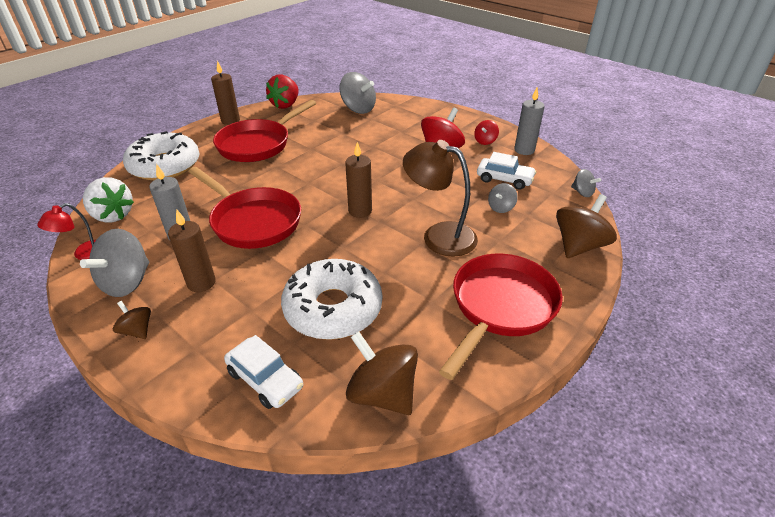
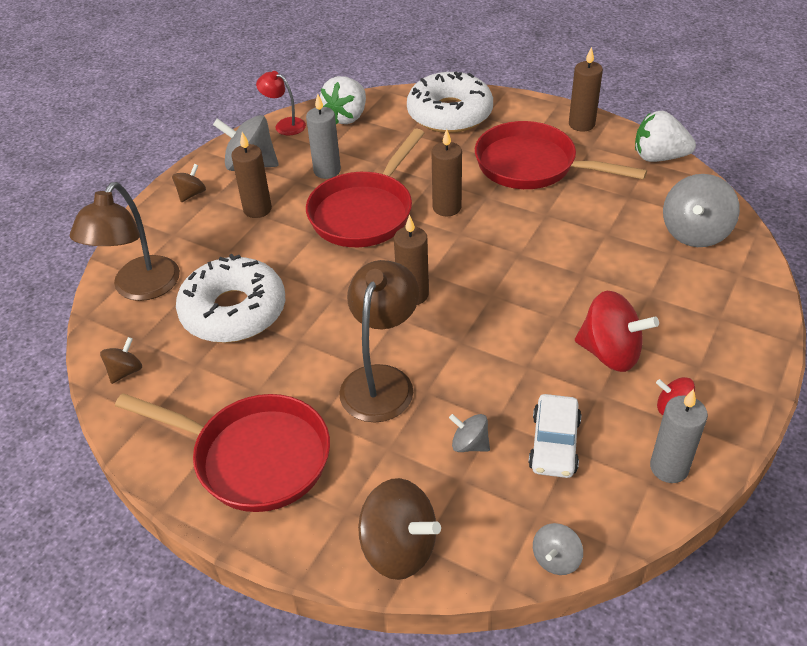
camera: 80 degrees right, 5 degrees up
white car [224,335,303,409] -> brown lamp [70,182,180,301]
red strawberry [266,75,299,109] -> white strawberry [635,111,696,162]
brown spinning top [346,331,418,415] -> brown spinning top [100,337,142,384], size x0.53
none -> brown candle [431,129,462,216]

